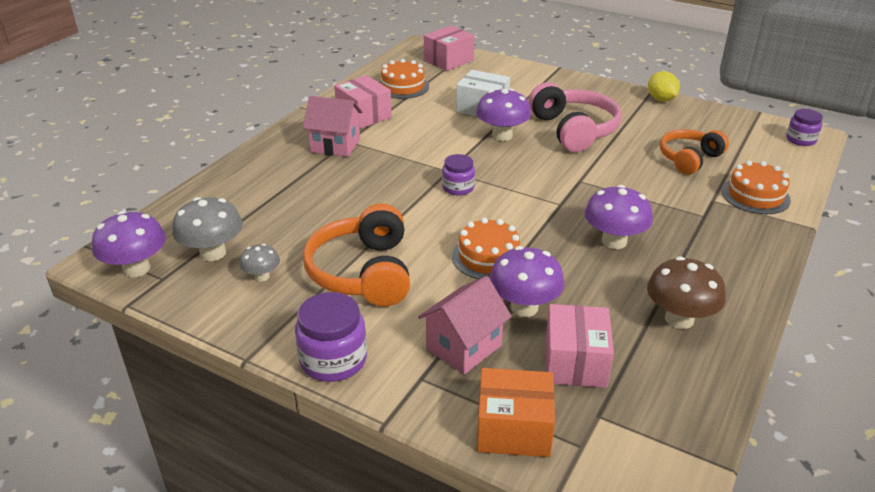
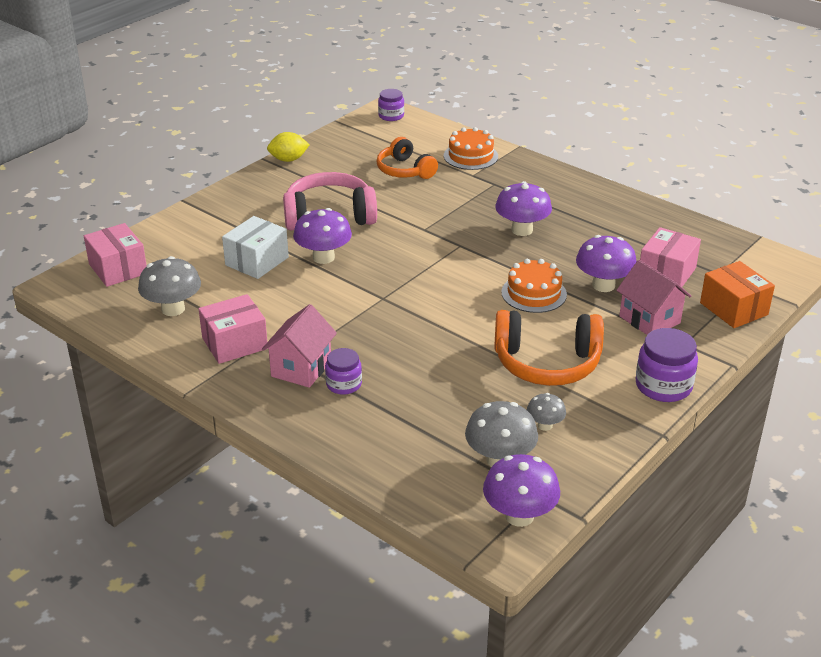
camera: 80 degrees left, 0 degrees up
orange cake [379,59,429,99] -> grey mushroom [138,256,201,316]
purple jar [442,154,475,196] -> purple jar moved to [325,348,362,395]
orange box [477,368,555,457] -> orange box turned 45 degrees counterclockwise [700,261,775,328]
pink box [546,304,614,388] -> pink box turned 75 degrees counterclockwise [640,227,701,287]
brown mushroom [647,256,726,329] -> none

